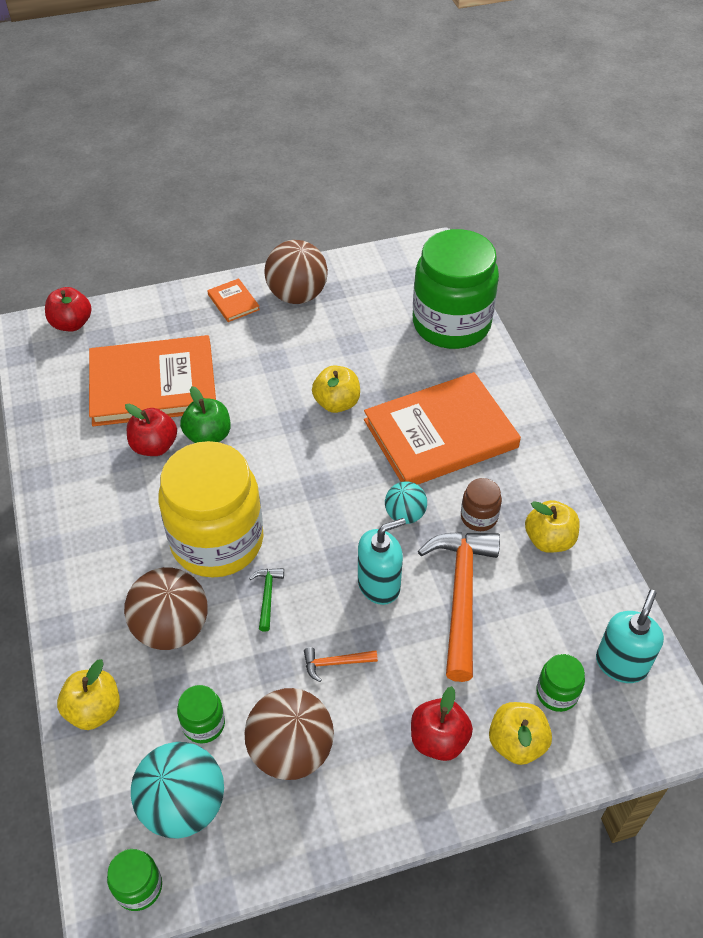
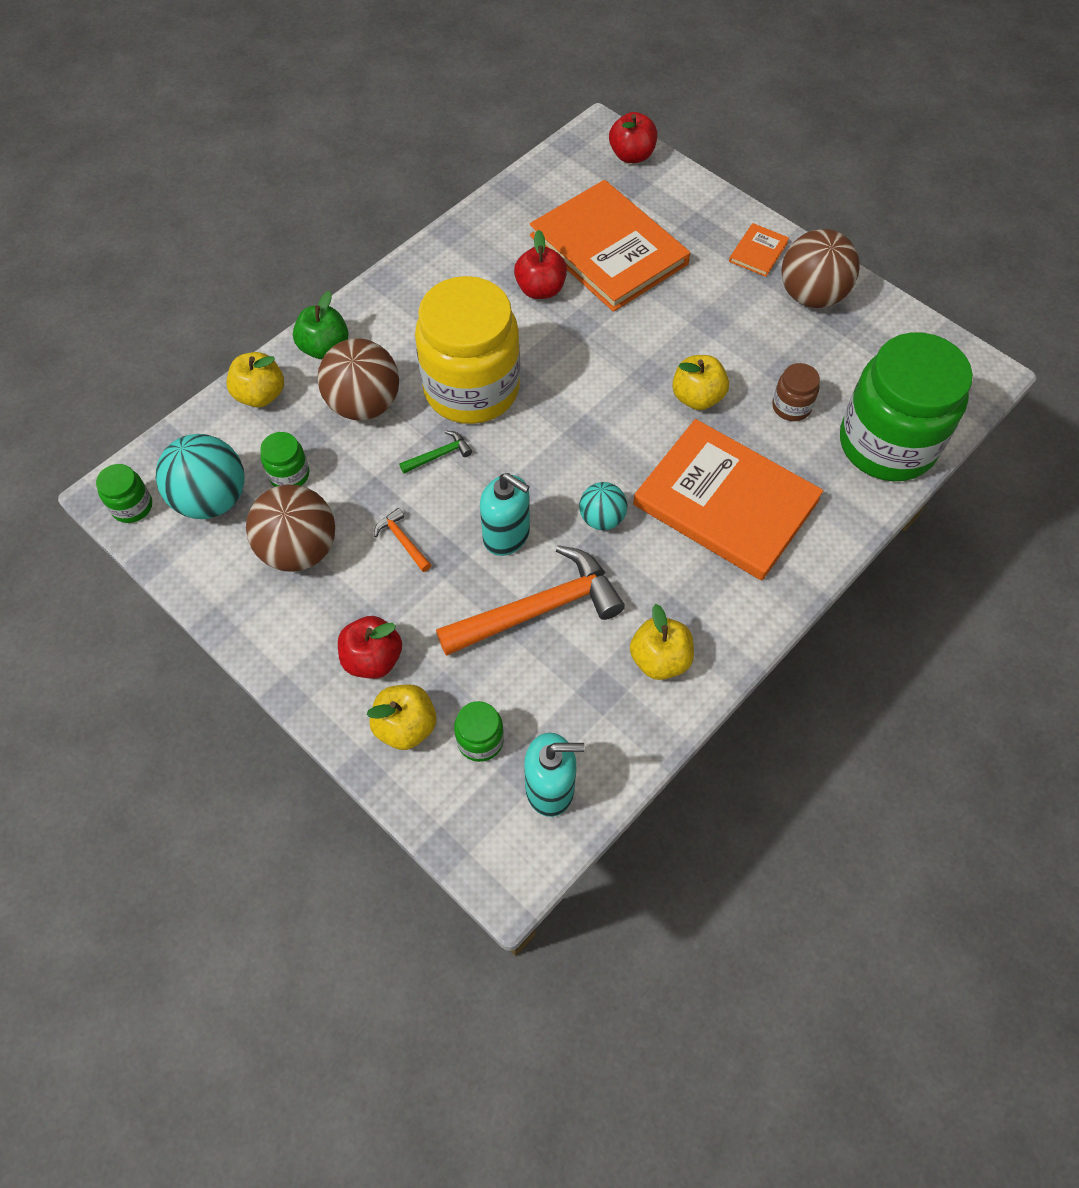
camera: 60 degrees right, 10 degrees up
green apple [180,386,231,443] -> green apple moved to [293,291,349,359]
brown jar [461,478,502,531] -> brown jar moved to [772,363,820,421]

